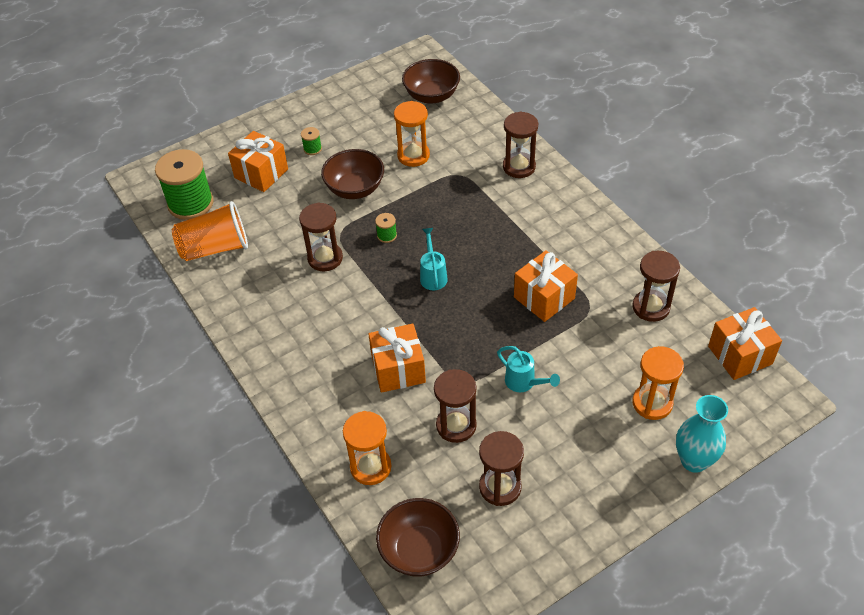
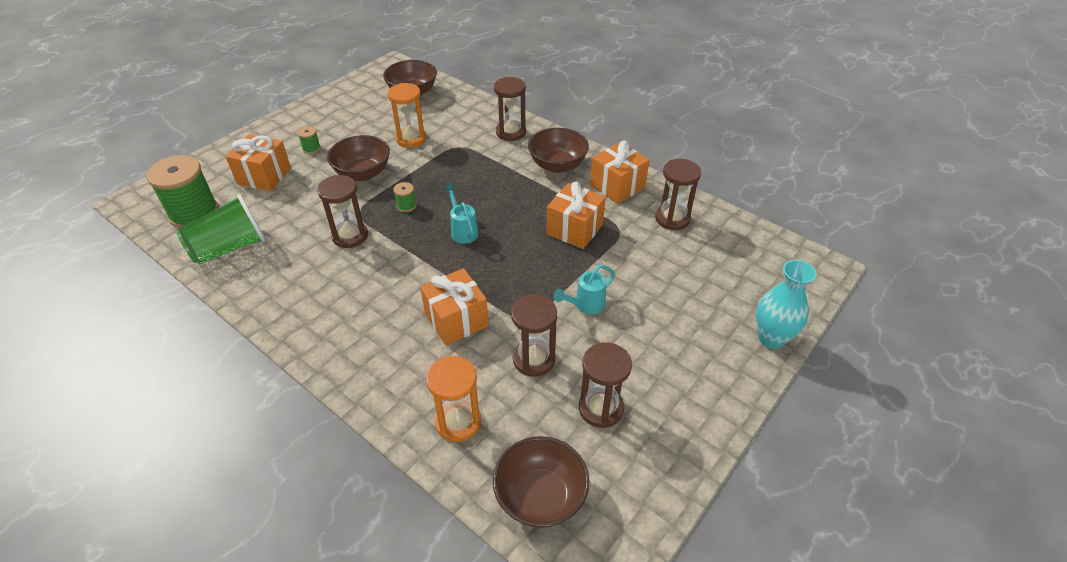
camera: 20 degrees left, 5 degrees down
orange cup [172,201,248,261] -> green cup [177,194,266,264]
turquoise watering can [497,346,560,392] -> turquoise watering can turned 120 degrees clockwise [554,265,615,314]
orange hourglass [632,346,684,420] -> none
orange gift [708,307,782,380] -> orange gift moved to [590,140,650,204]
none -> brown bowl [528,128,589,173]

